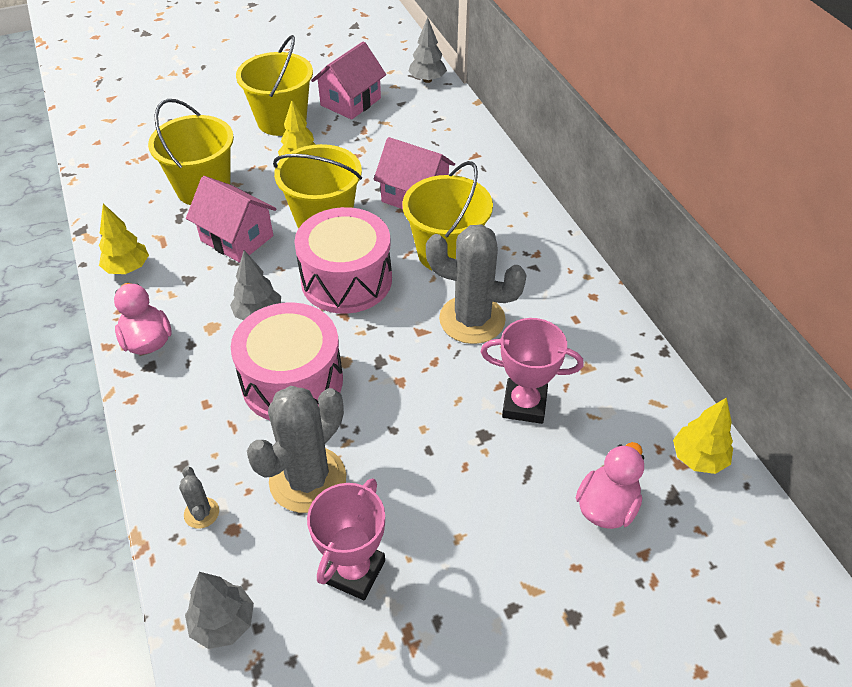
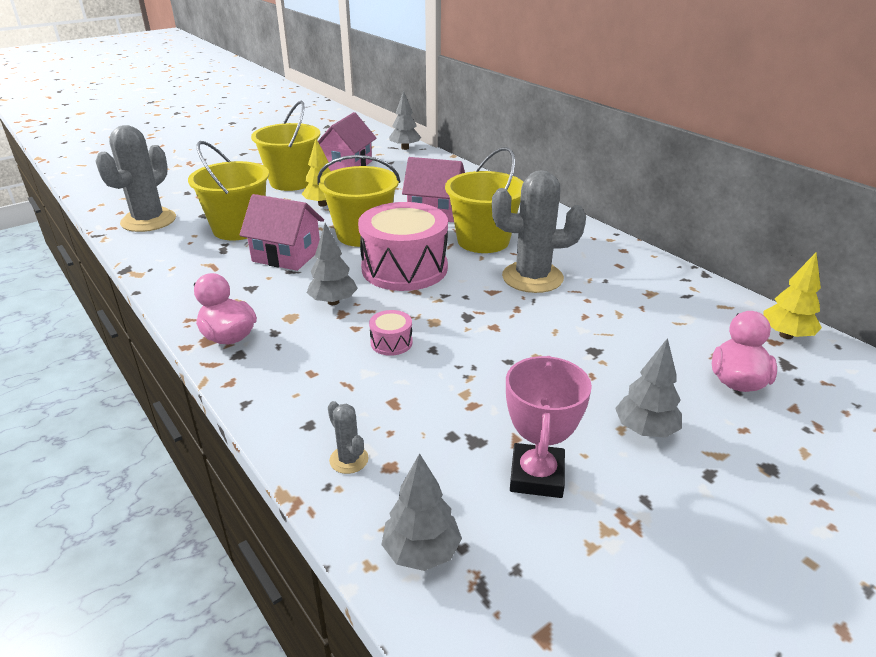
camera: 15 degrees left, 15 degrees down
yellow tree [99,204,149,274] -> none
pink drum [231,302,343,420] -> pink drum [369,310,413,356], size x0.41
grey cactus [247,386,346,513] -> grey cactus moved to [95,125,176,232]
pink trophy [481,318,584,424] -> none
none -> grey tree [615,338,682,438]

